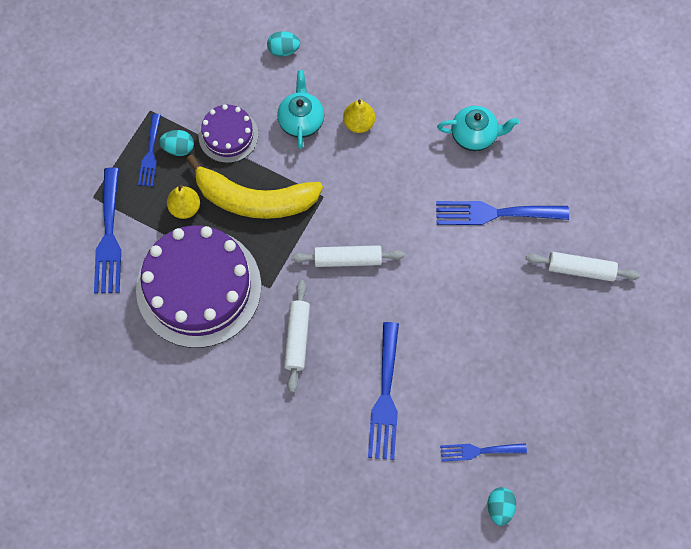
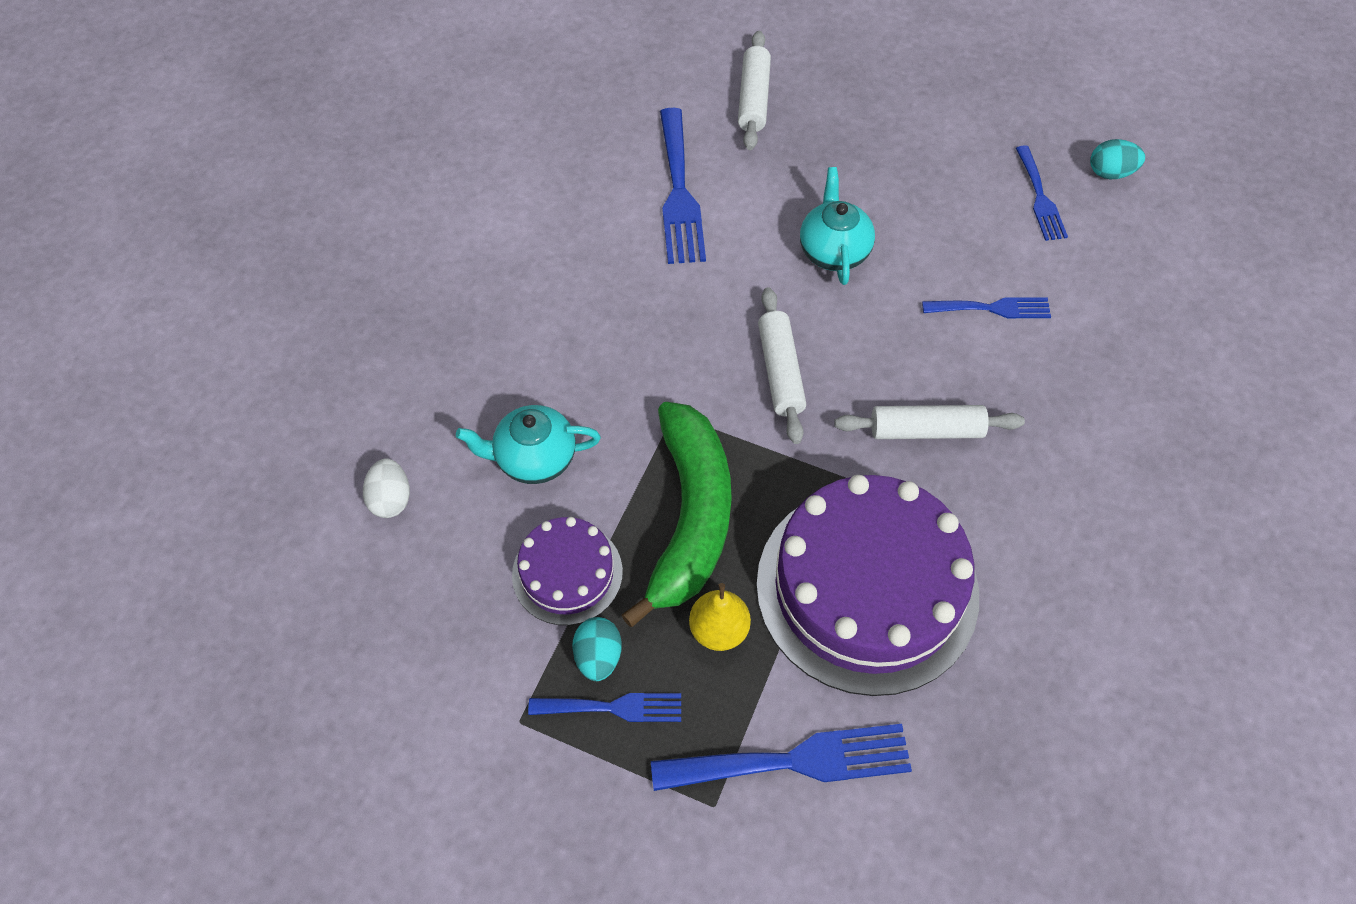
camera: 95 degrees left, 10 degrees down
yellow banana [186,154,323,219] -> green banana [621,402,732,627]
turquoise egg [267,31,300,57] -> white egg [363,458,410,518]
yellow pear [343,100,375,133] -> none
blue fork [368,322,399,460] -> blue fork [922,297,1051,318], size x0.61
turquoise teapot [437,106,519,151] -> turquoise teapot moved to [800,167,875,285]

